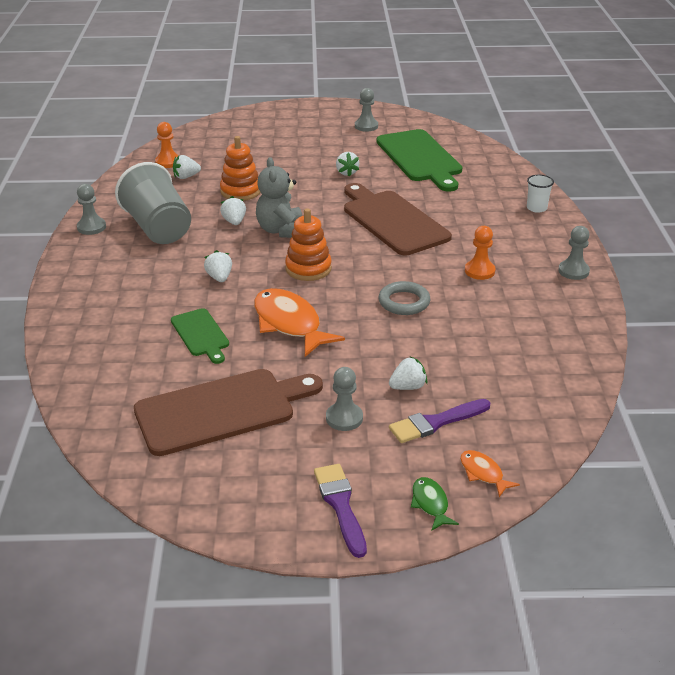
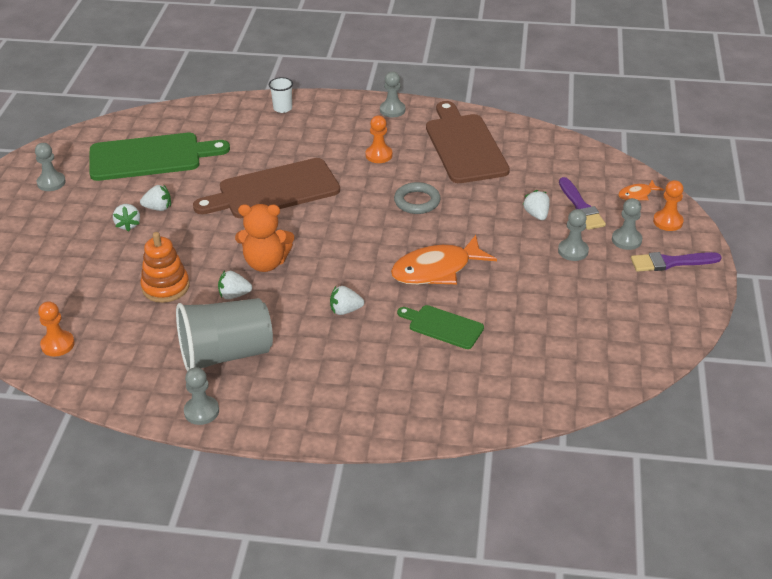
camera: 80 degrees left, 5 degrees up
brown cutting board [134,369,323,456] -> brown cutting board moved to [426,101,510,183]
green cutting board [171,308,229,364] -> green cutting board turned 135 degrees counterclockwise [397,305,484,349]
white strawberry [173,155,201,179] -> white strawberry moved to [113,204,140,232]
grey teddy bear [256,157,302,238] -> orange teddy bear [235,204,294,272]
orange stacking toy [285,208,332,281] -> none
green fish [411,477,459,531] -> orange pawn [653,180,684,231]
none -> grey pawn [612,198,642,250]

